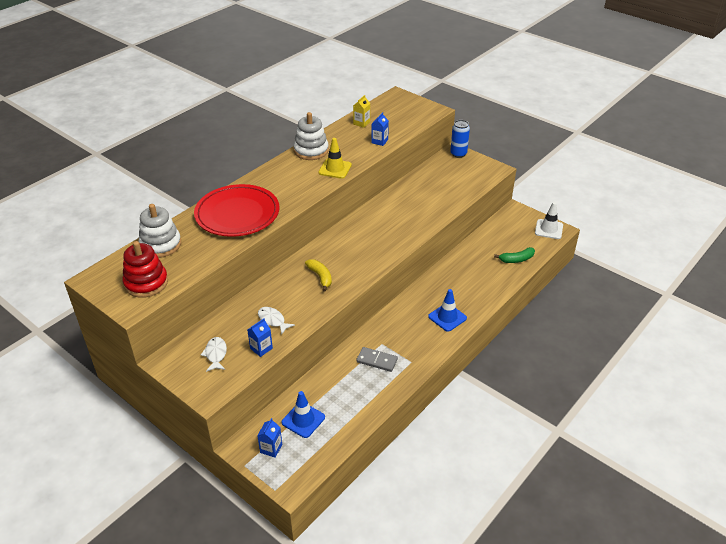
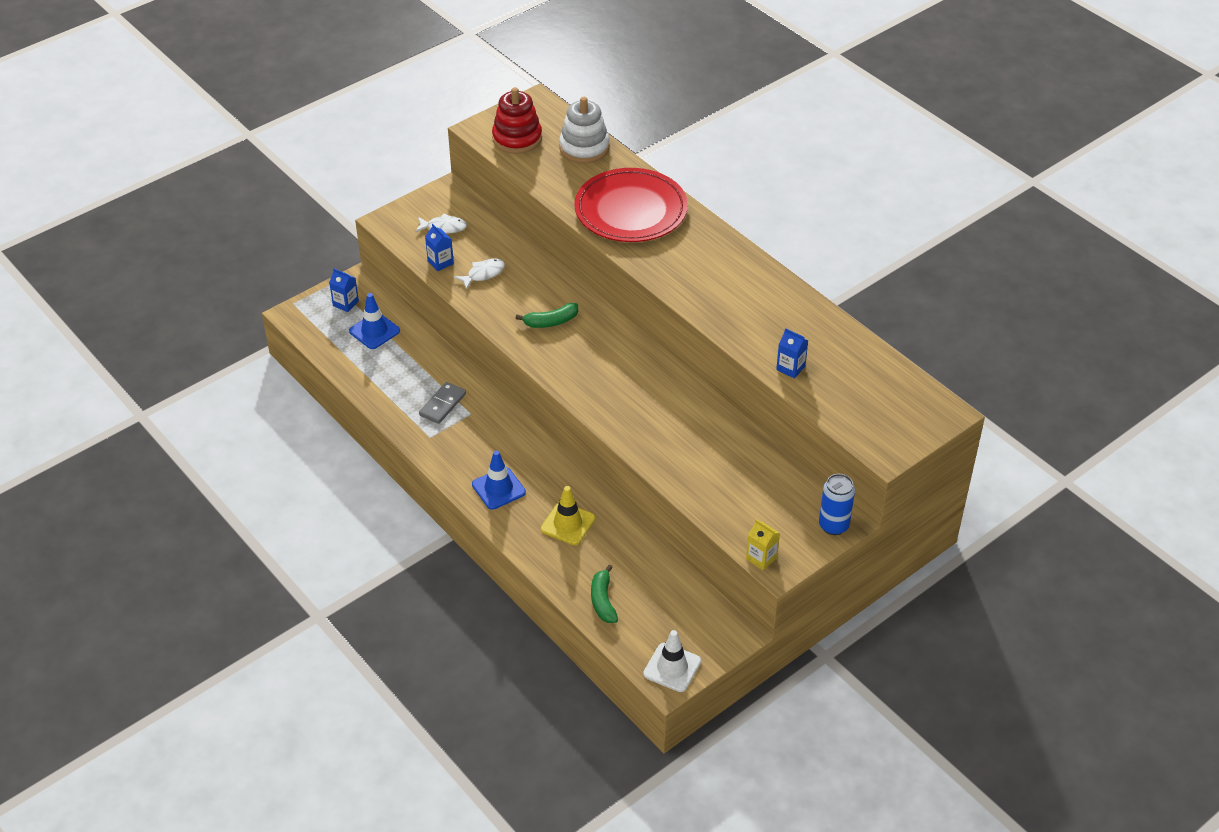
camera: 100 degrees right, 5 degrees up
white stacking toy [293,112,329,160] -> none
yellow banana [305,259,332,291] -> green banana [516,303,578,328]
yellow traffic cone [318,138,352,179] -> yellow traffic cone moved to [541,486,595,545]
yellow carton [353,95,370,128] -> yellow carton moved to [746,519,780,570]

